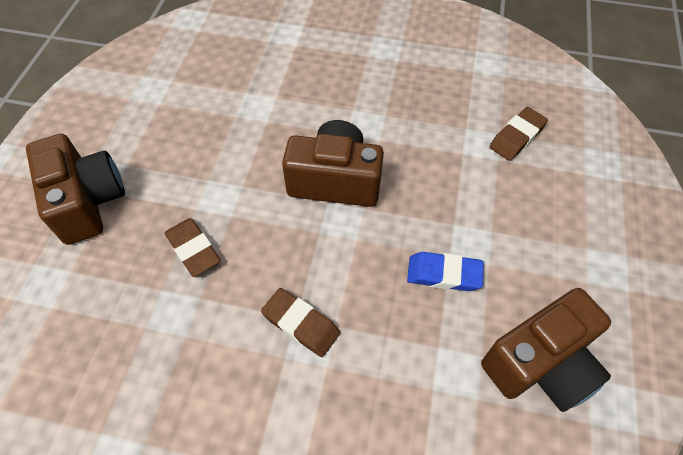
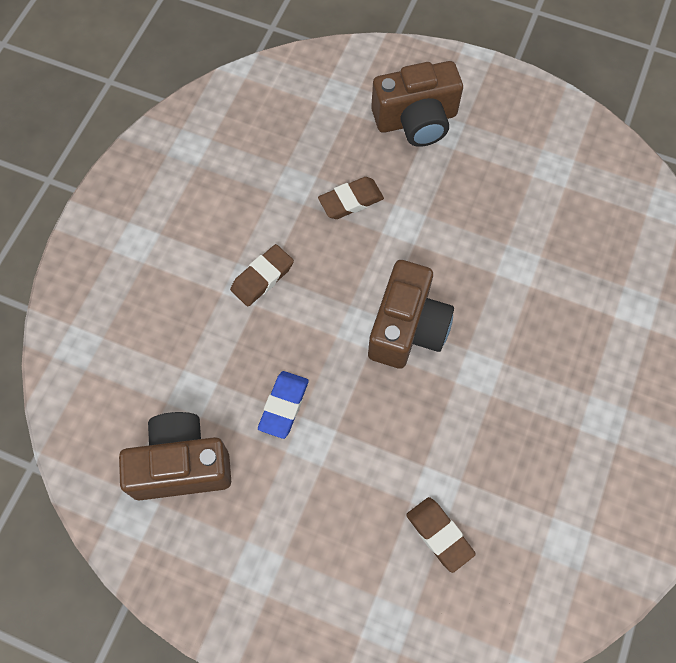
camera: 100 degrees right, 10 degrees up
brown camera [481,288,611,412] -> brown camera turned 105 degrees clockwise [119,412,231,501]

